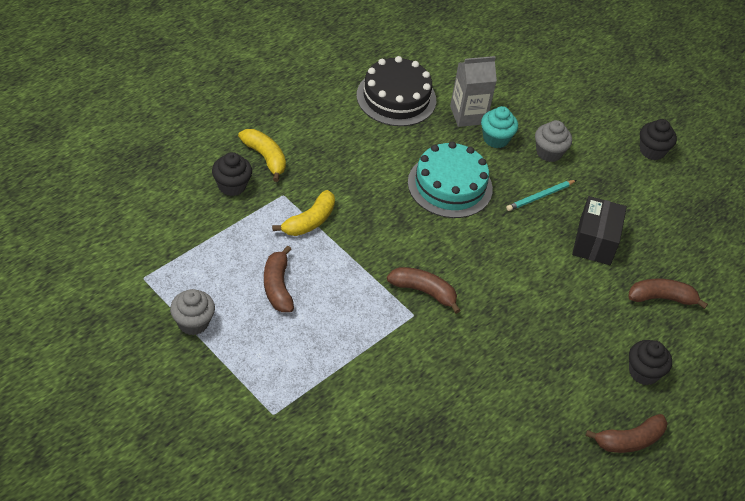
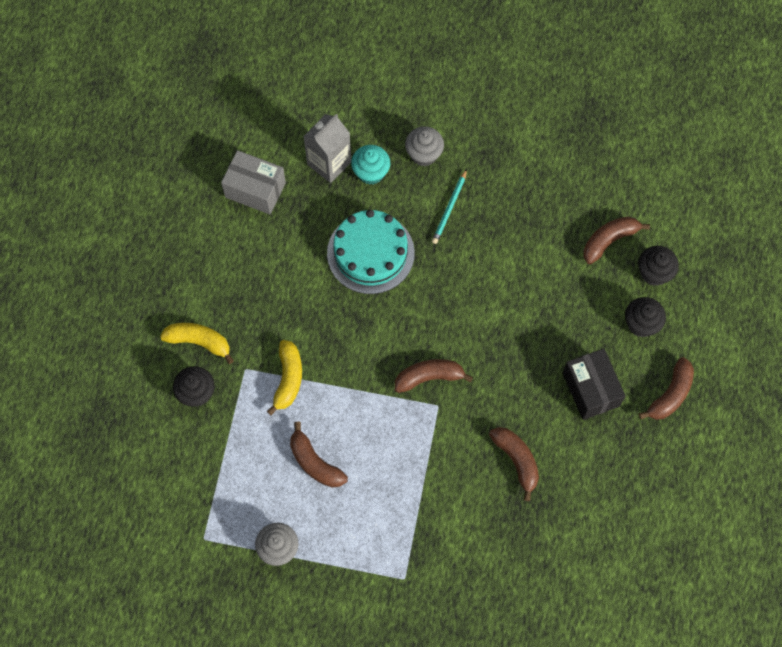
camera: 30 degrees left, 20 degrees up
black cake [356,56,436,126] -> grey box [221,150,286,214]
black box [572,196,627,265] -> black box moved to [563,349,625,420]
black cupcake [640,119,677,160] -> black cupcake moved to [638,246,679,286]
none -> brown banana [489,427,539,501]

